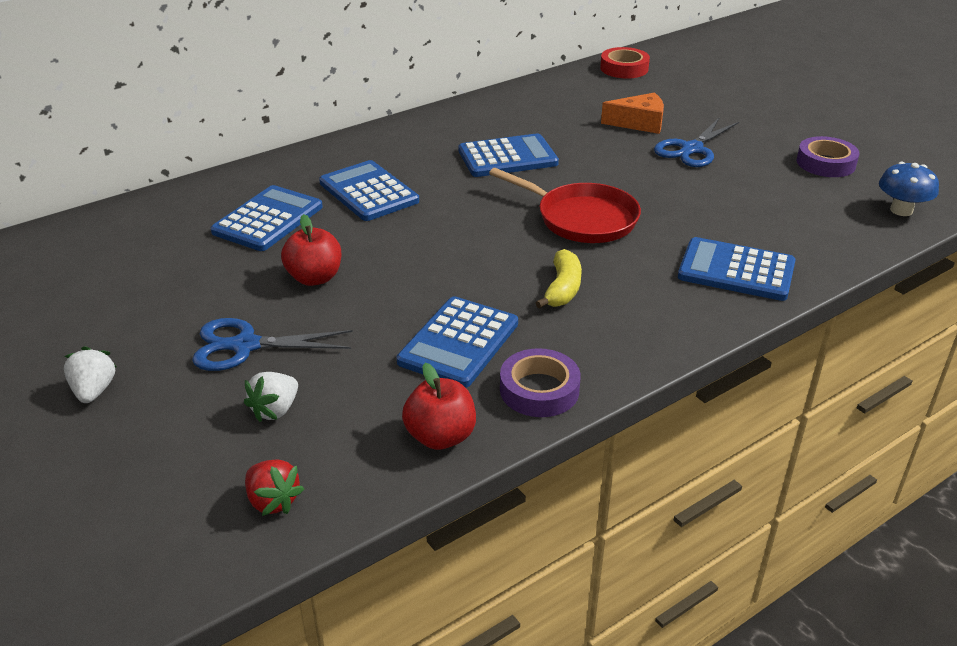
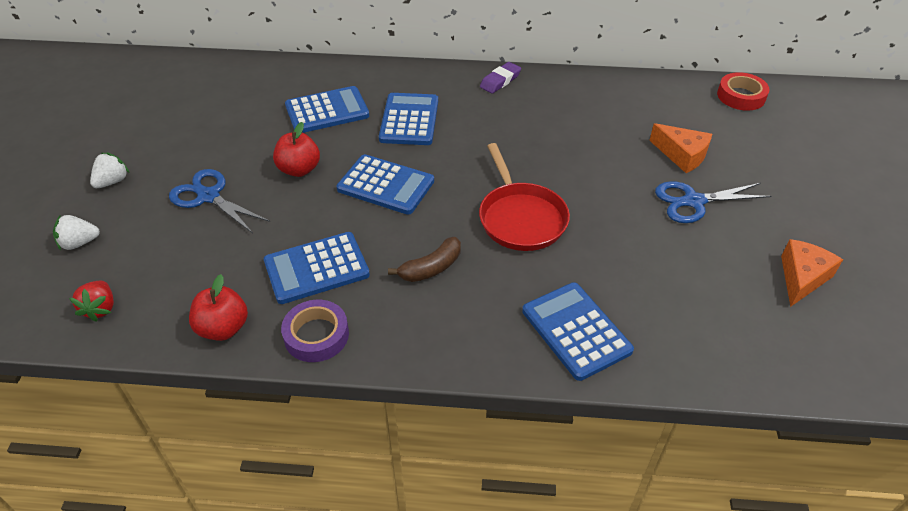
camera: 40 degrees right, 10 degrees up
white strawberry [244,372,298,422] -> white strawberry moved to [53,215,100,250]
blue calculator [458,133,559,177] -> blue calculator moved to [336,154,434,215]
yellow banana [536,249,582,309] -> brown banana [388,237,461,282]
purple tape [797,136,859,177] -> orange cheese [781,239,843,307]
blue mushroom [879,162,939,216] -> none
none -> purple eraser [480,62,521,93]

